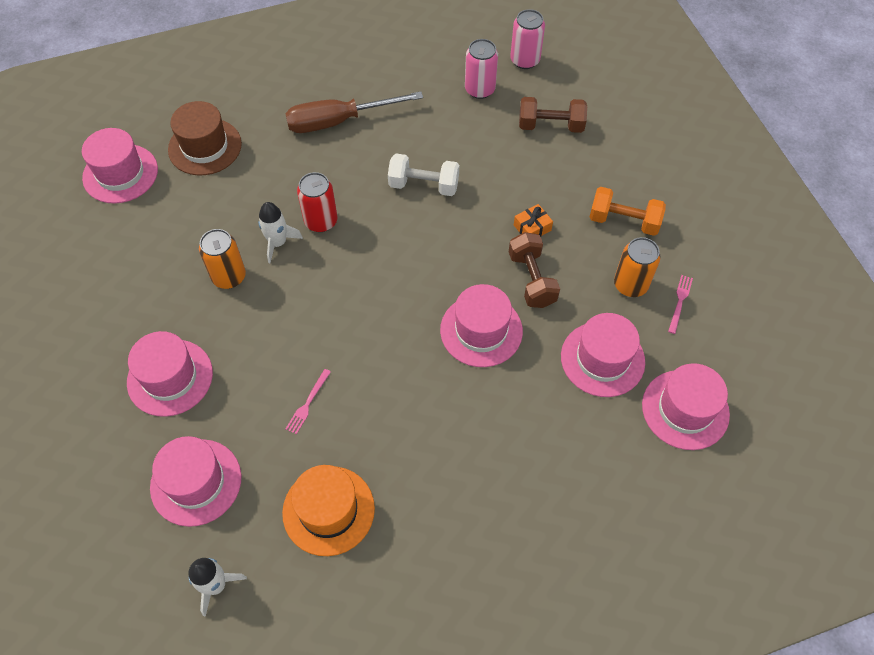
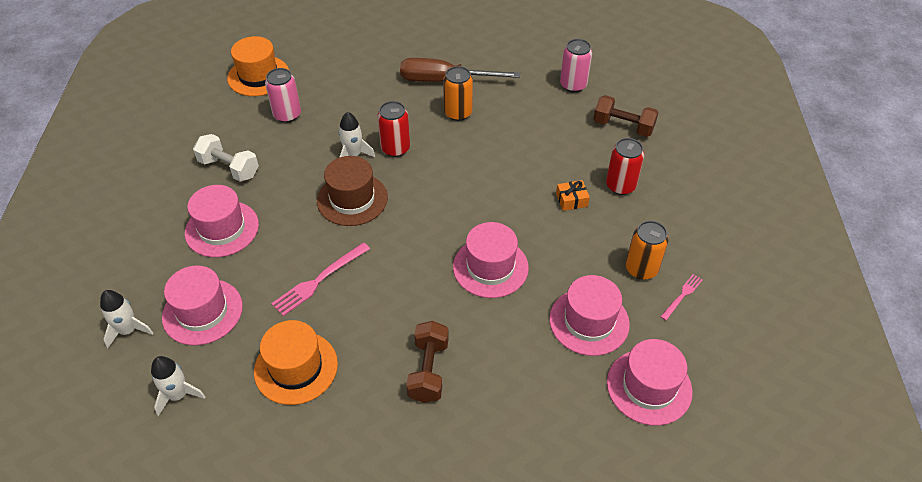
camera: 20 degrees right, 10 degrees down
pink hat [82,128,158,203] -> orange hat [227,36,289,96]
brown hat [168,101,242,175] -> brown hat moved to [317,156,388,226]
orange can [199,229,246,289] -> orange can moved to [443,66,473,121]
pink fork [286,369,331,435] -> pink fork [271,242,370,316], size x1.72
white dumbbell [388,154,459,196] -> white dumbbell moved to [193,134,259,182]
brown dumbbell [509,232,560,308] -> brown dumbbell moved to [406,321,449,403]
pink can [510,9,545,69] -> pink can moved to [265,68,301,123]
orange dumbbell [589,187,666,236] -> none
none -> white rocket [100,290,154,348]
none -> red can [606,138,644,195]

